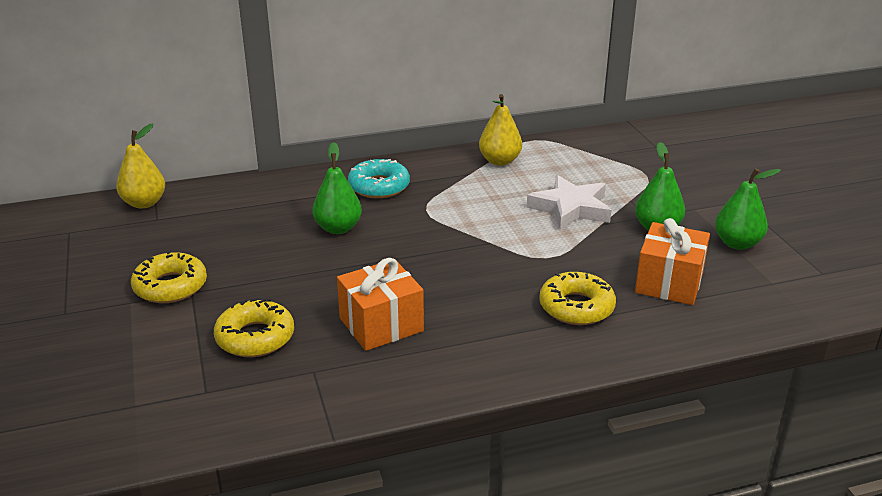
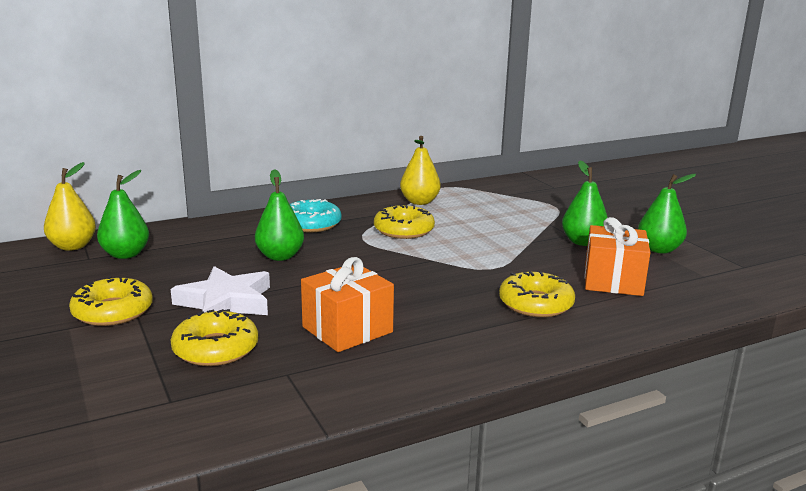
camera: 10 degrees left, 10 degrees down
white star [527,175,611,230] -> white star moved to [171,266,270,315]
none -> green pear [97,170,149,259]
none -> yellow donut [374,205,435,239]

